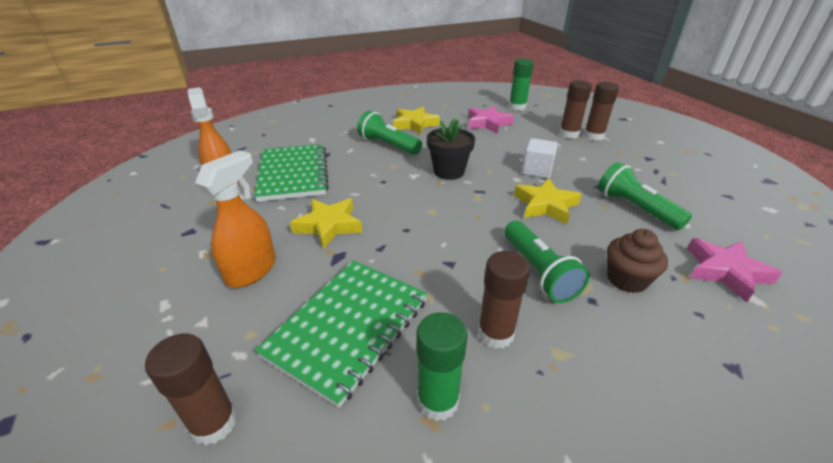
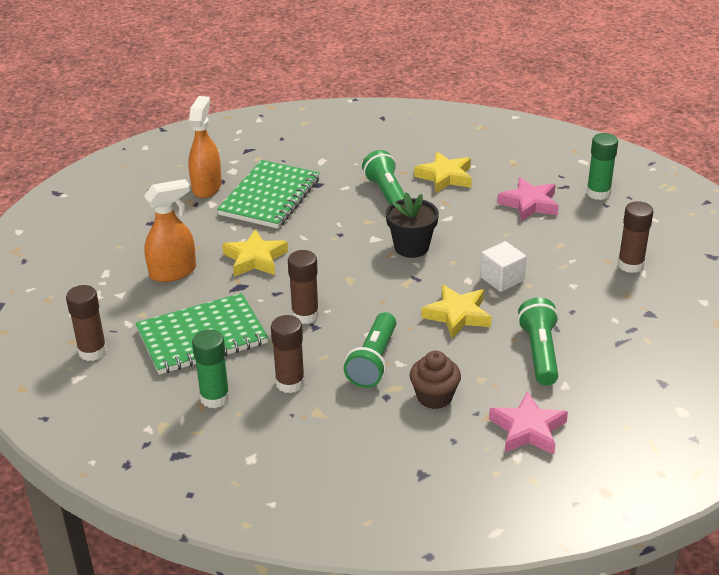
camera: 35 degrees right, 0 degrees up
brown glue stick [559,80,592,139] -> brown glue stick moved to [288,250,319,324]

